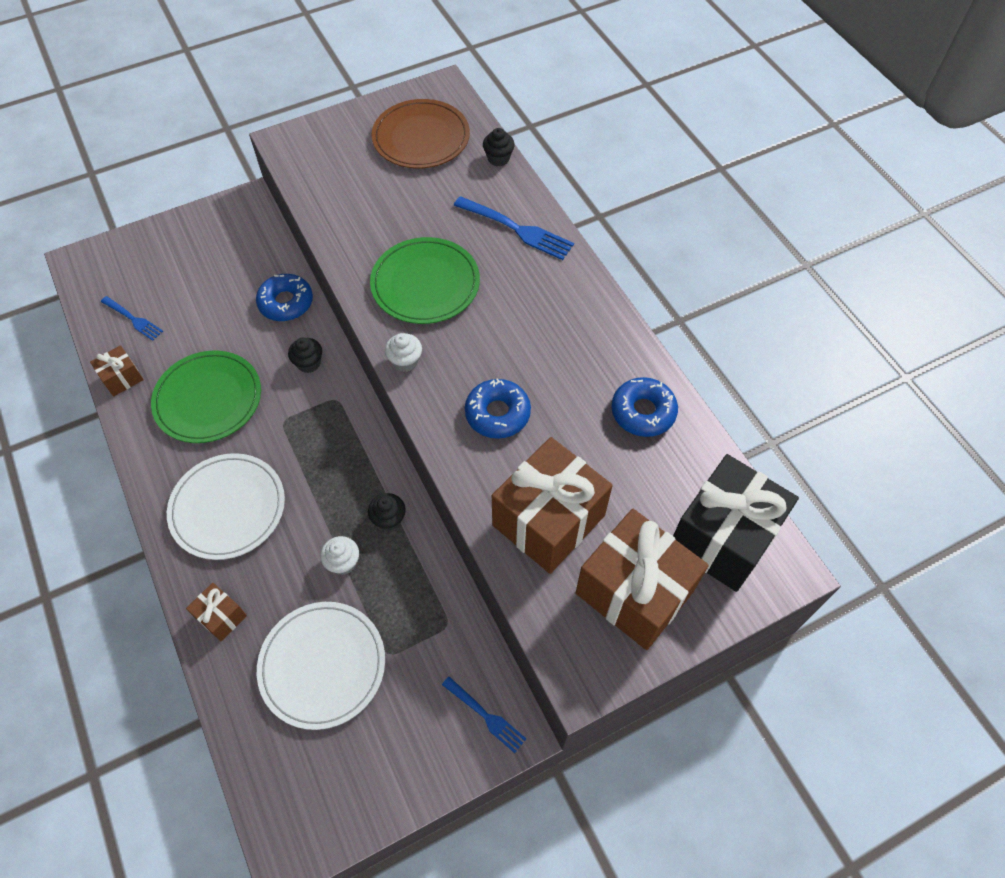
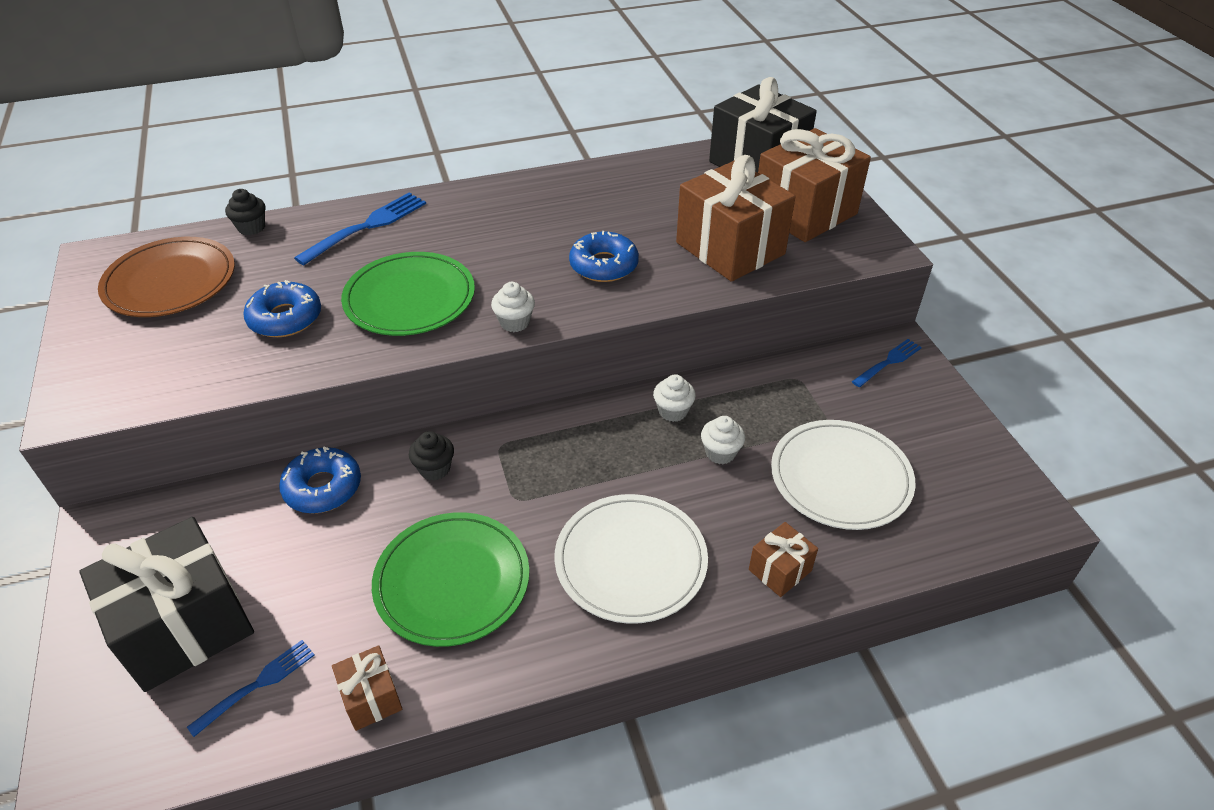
camera: 80 degrees left, 15 degrees down
black cupcake [368,493,406,531] -> white cupcake [653,374,696,422]
blue donut [611,377,678,437] -> blue donut moved to [243,280,321,337]
none -> black gift [79,517,254,692]

